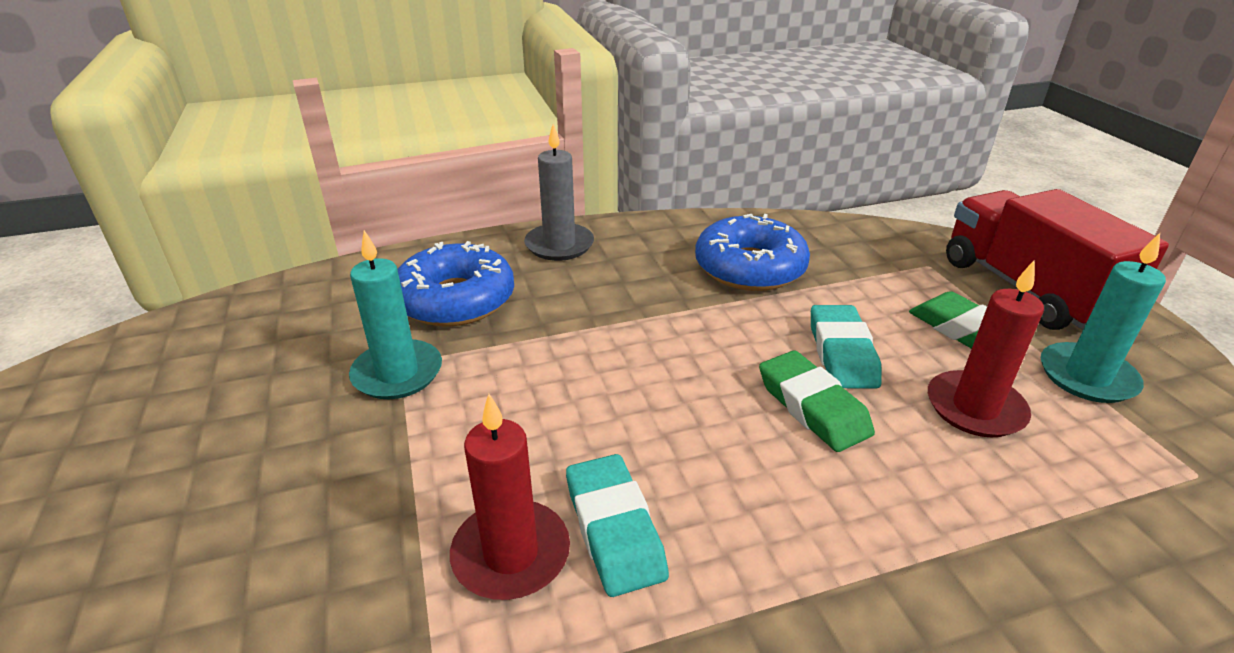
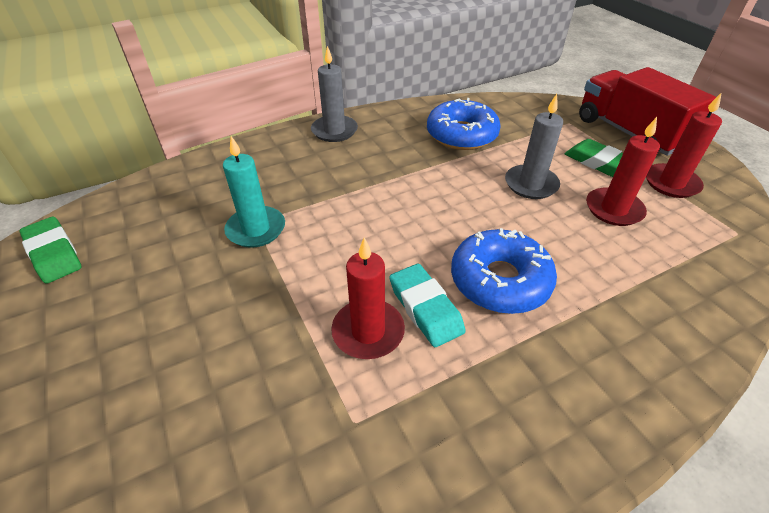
camera: 10 degrees left, 10 degrees up
blue donut [397,241,514,327] -> blue donut moved to [451,228,557,314]
green eraser [759,350,875,452] -> green eraser moved to [20,217,81,284]
turquoise eraser [811,305,882,388] -> grey candle [505,94,563,199]
turquoise candle [1041,233,1166,403] -> red candle [646,92,722,198]

